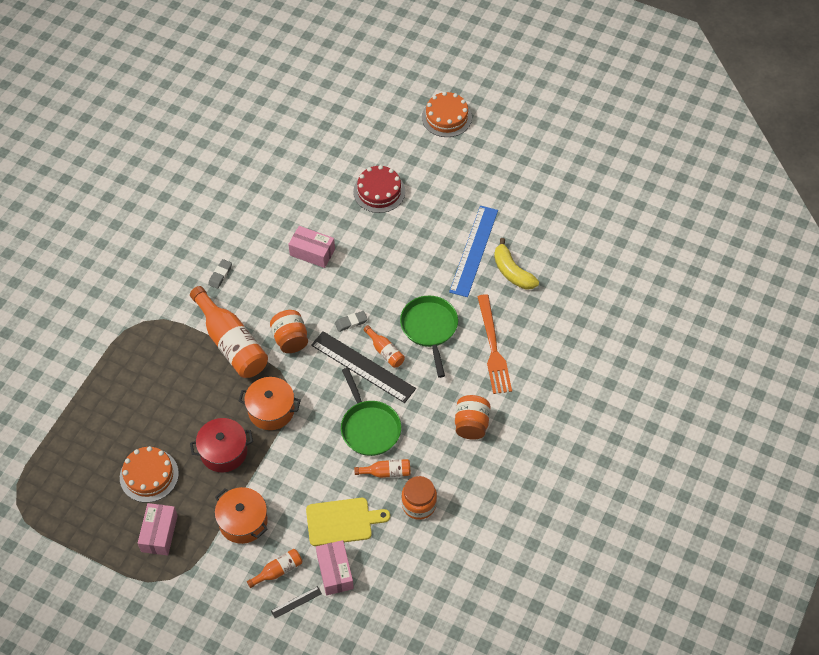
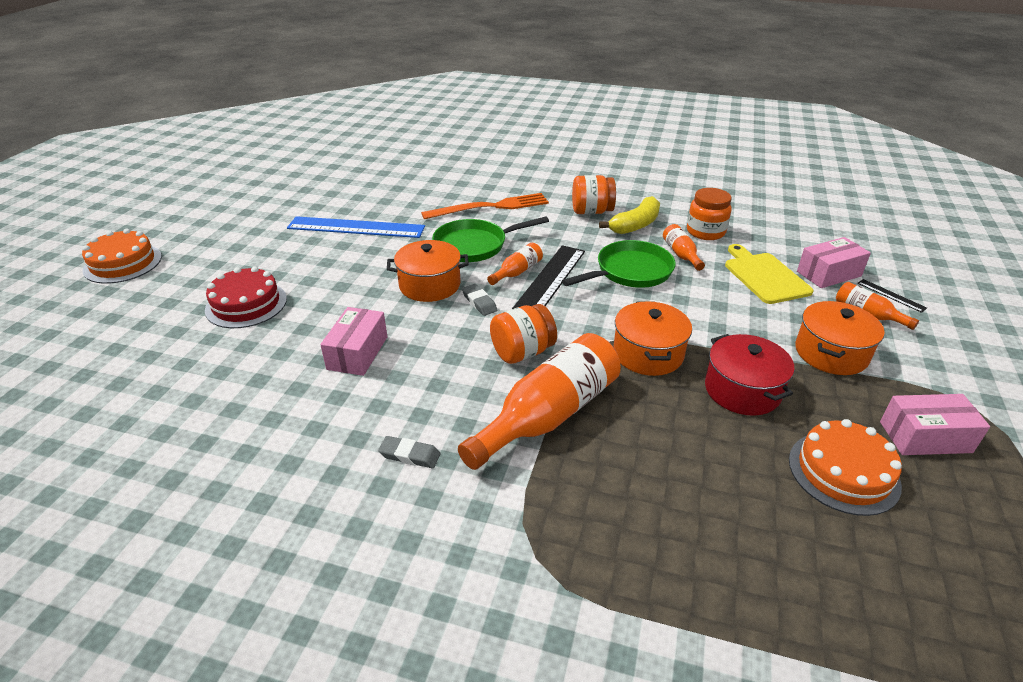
camera: 100 degrees left, 20 degrees down
yellow banana [494,238,539,290] -> yellow banana moved to [599,196,660,234]
none -> orange pot [387,240,469,302]

